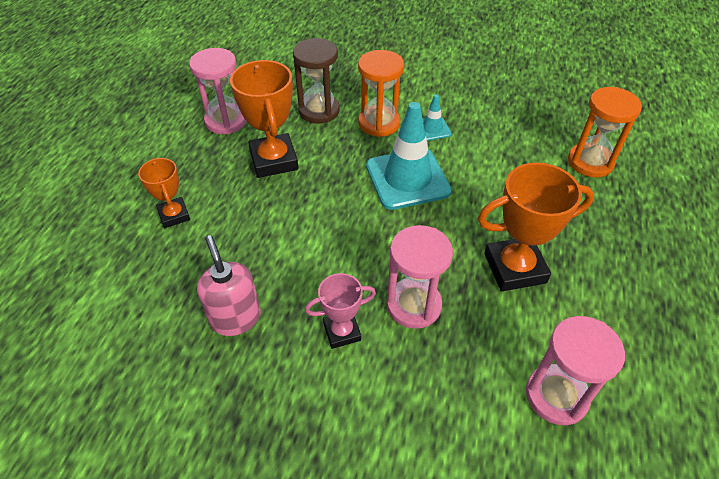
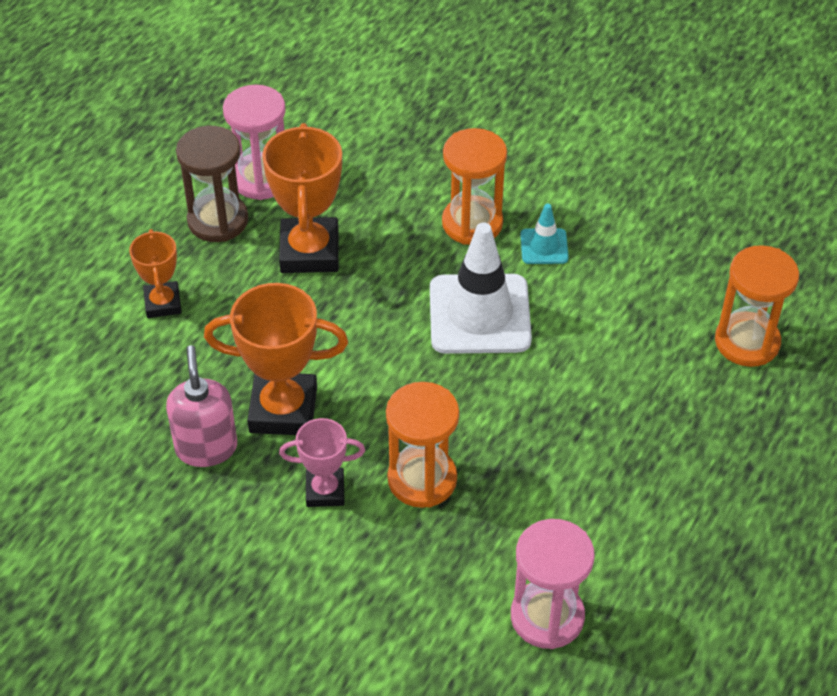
camera: 15 degrees right, 0 degrees up
brown hourglass [293,38,340,124] -> brown hourglass moved to [176,126,248,242]
turquoise traffic cone [366,102,452,210] -> white traffic cone [430,222,532,354]
pink hourglass [386,225,453,329] -> orange hourglass [386,382,459,508]
orange trophy [478,162,594,291] -> orange trophy moved to [204,283,348,435]

